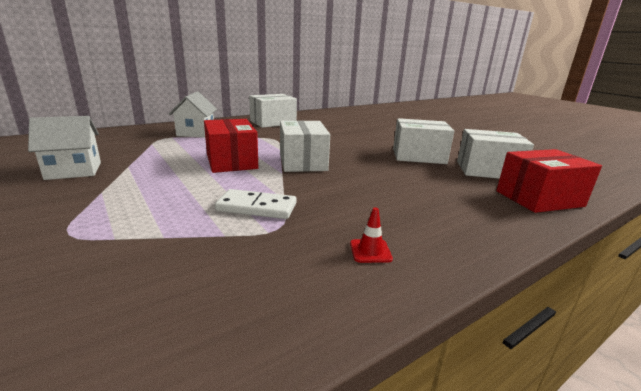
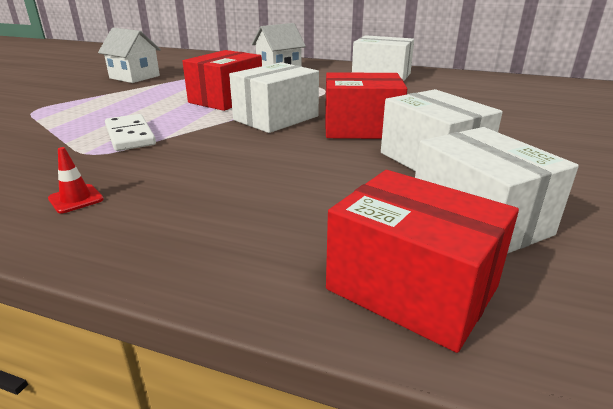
camera: 55 degrees right, 5 degrees up
none -> red box [325,72,407,139]

